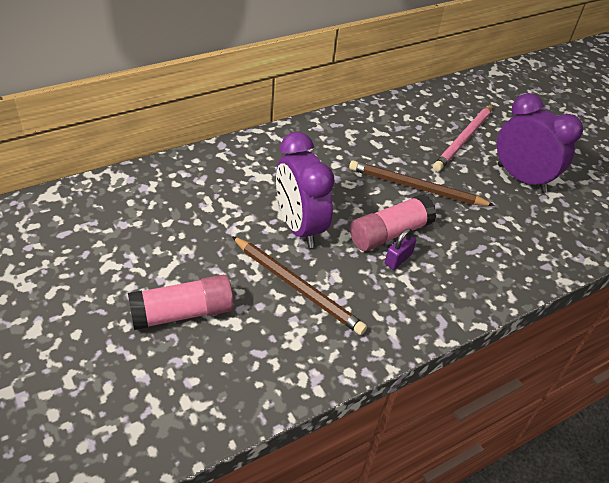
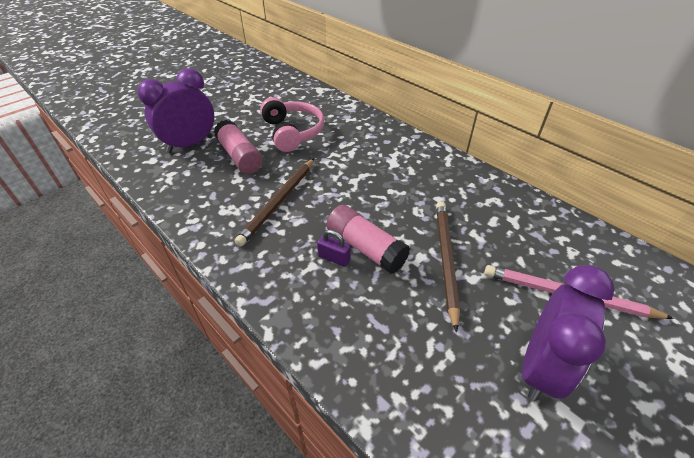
camera: 80 degrees right, 0 degrees up
purple clock [276,132,335,248] -> purple clock moved to [137,68,214,153]
none -> pink headphones [260,97,325,152]

